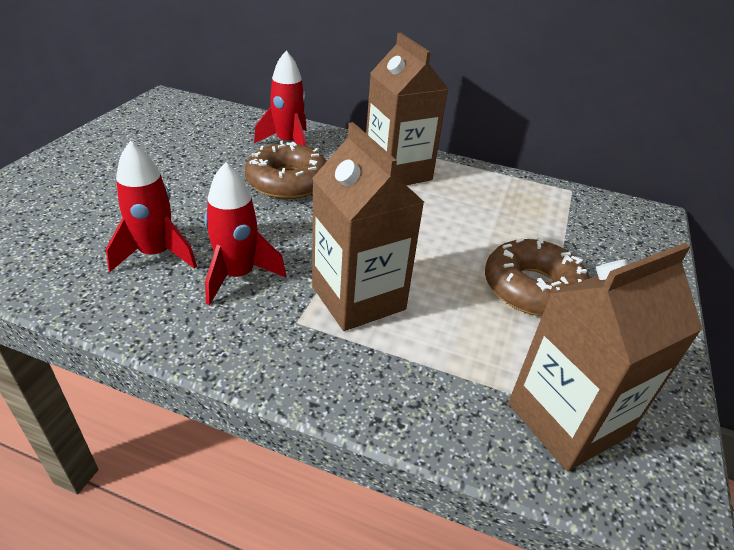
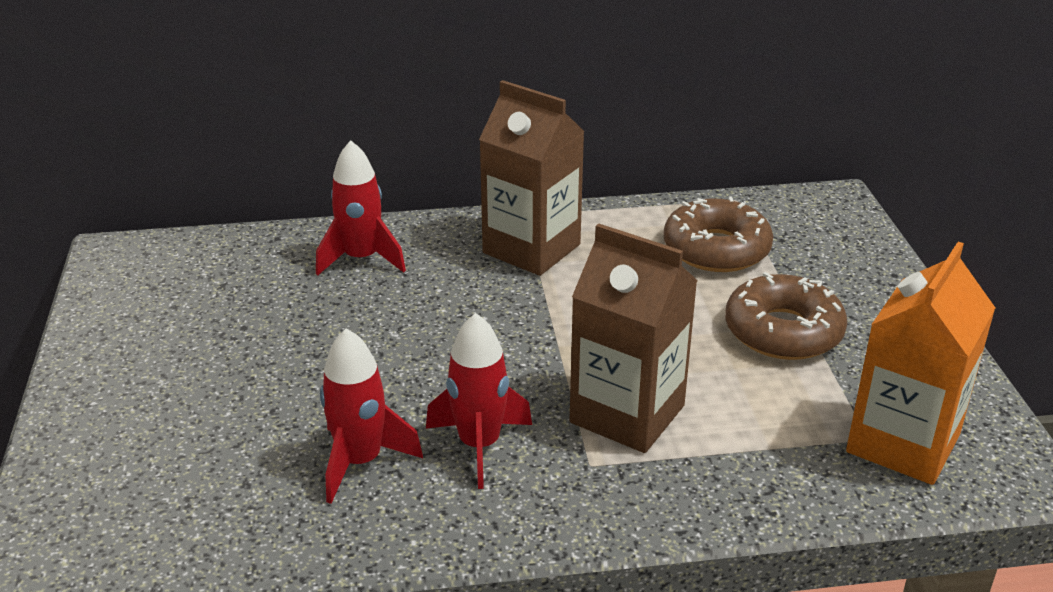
camera: 25 degrees left, 5 degrees down
brown donut [245,141,327,199] -> brown donut moved to [664,196,773,272]
brown carton [508,243,702,471] -> orange carton [846,242,995,485]

